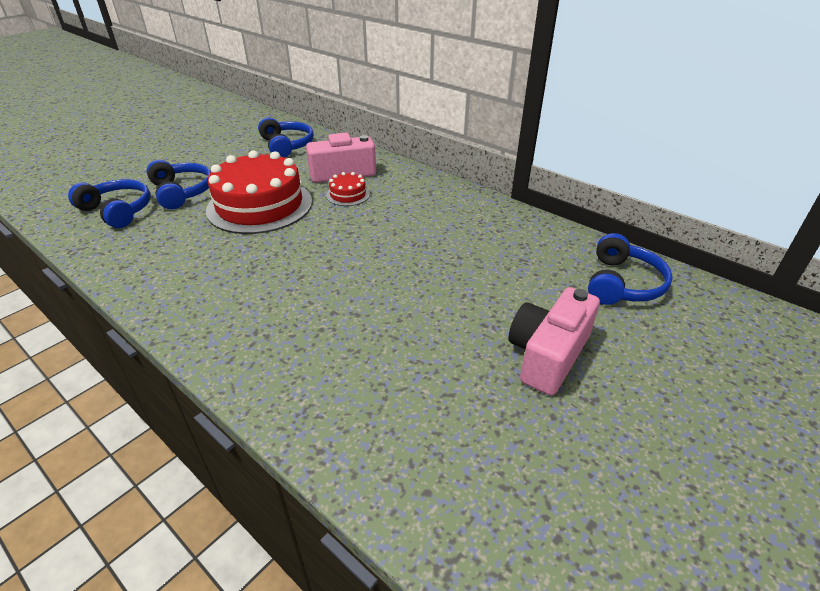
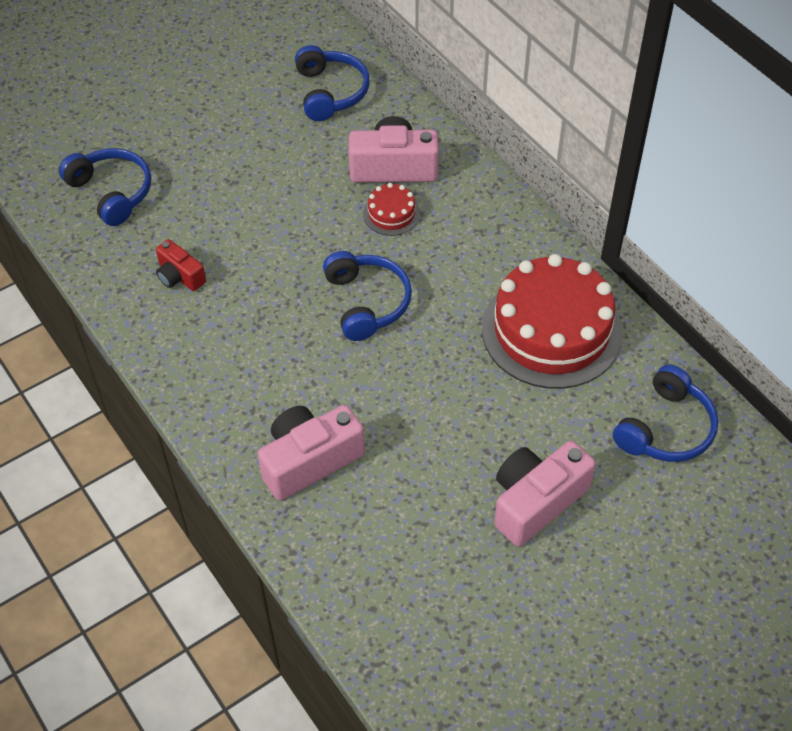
camera: 15 degrees right, 15 degrees up
blue headphones [147,160,211,210] -> blue headphones moved to [323,251,412,341]
red cake [206,150,312,234] -> red cake moved to [482,254,623,389]
none -> red camera [156,239,206,291]
none -> pink camera [258,405,365,500]

